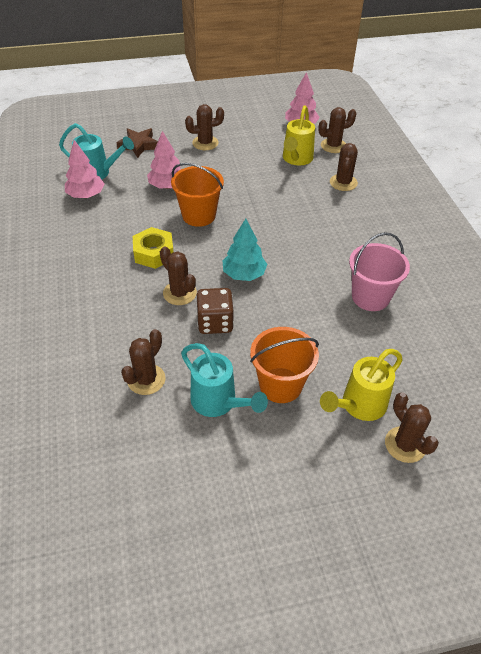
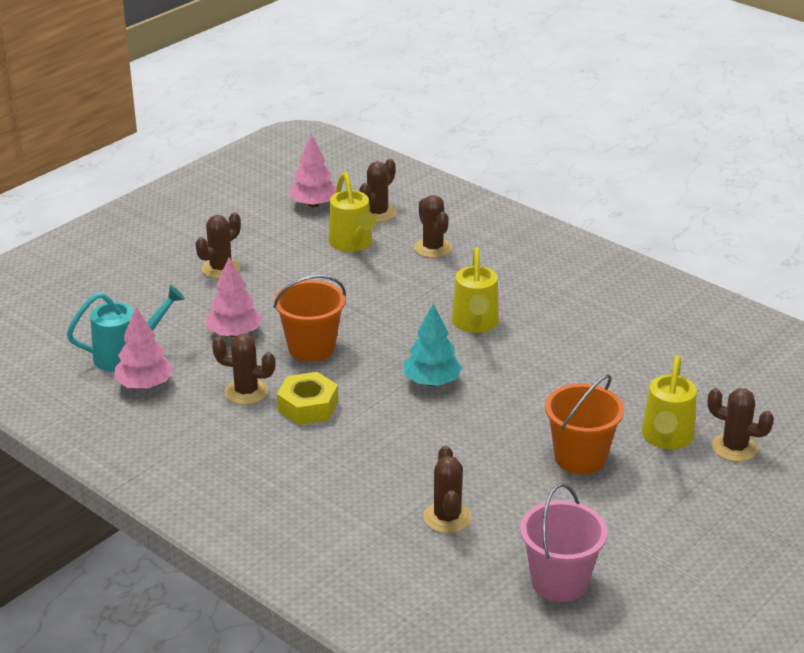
camera: 35 degrees left, 15 degrees down
brown star [116,128,158,158] -> none
brown cactus [160,246,197,305] -> brown cactus moved to [212,334,275,405]
turquoise watering can [181,343,268,417] -> none
brown dice [196,288,234,334] -> none
pink bucket [349,232,410,311] -> pink bucket moved to [520,483,608,602]
none -> yellow watering can [452,247,499,333]

